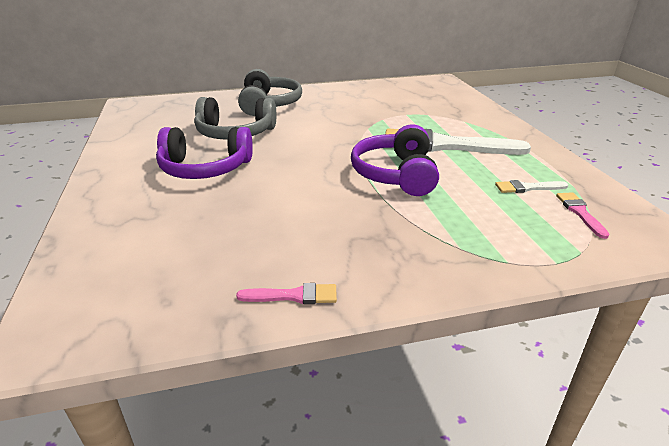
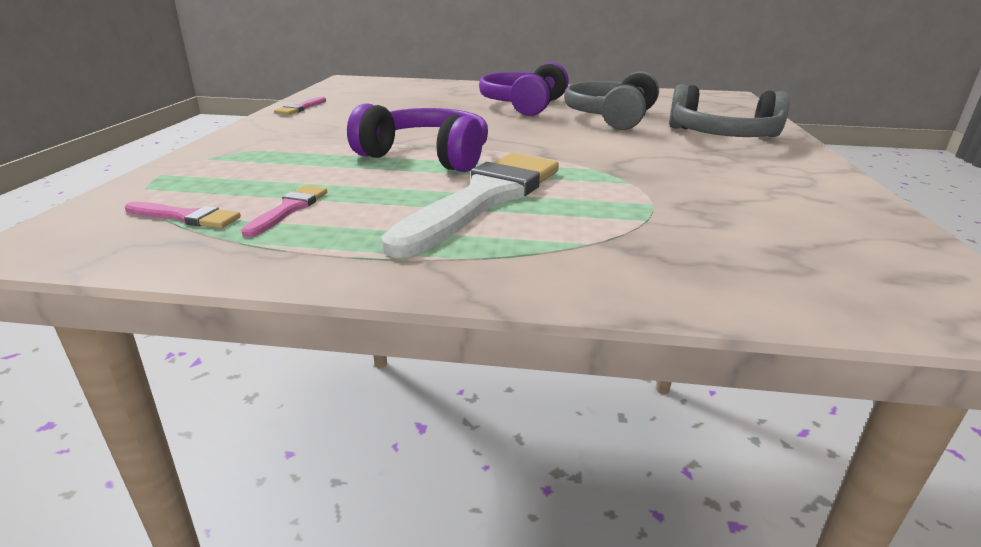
camera: 110 degrees right, 5 degrees down
white brush [495,180,568,193] -> pink brush [241,186,327,237]

